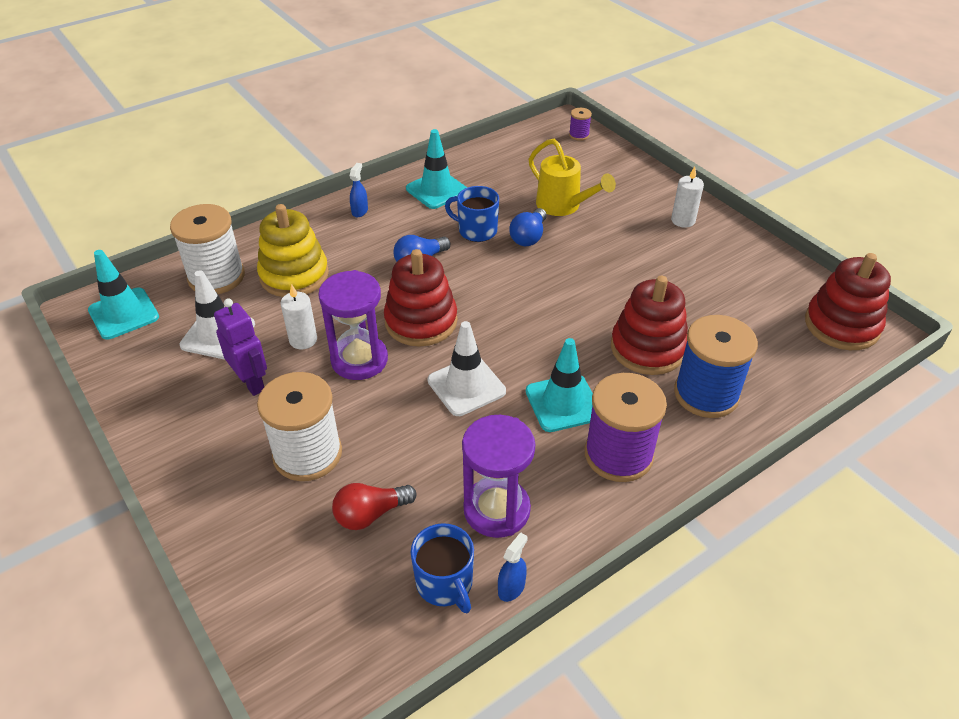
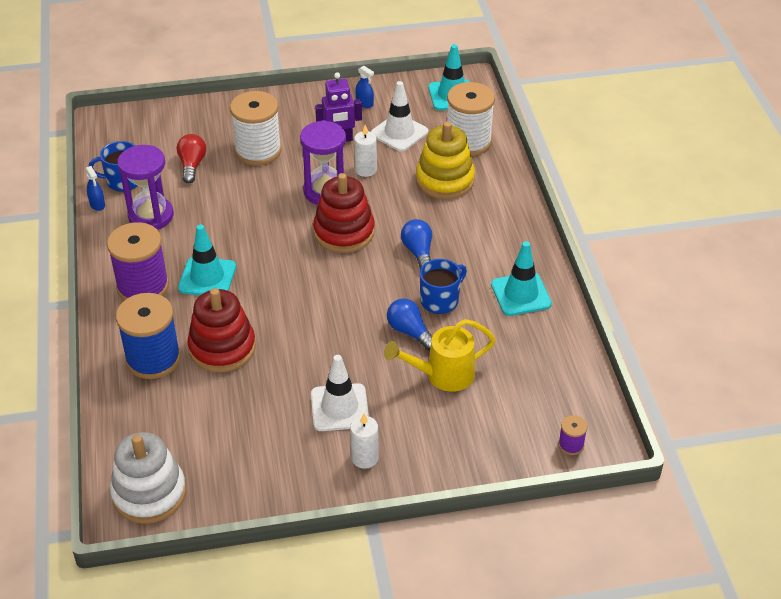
camera: 115 degrees right, 0 degrees up
blue spray bottle [350,163,368,217] -> blue spray bottle moved to [355,66,374,108]
white traffic cone [428,321,506,416] -> white traffic cone moved to [311,355,369,431]
red stacking toy [805,253,891,350] -> white stacking toy [110,432,186,524]

